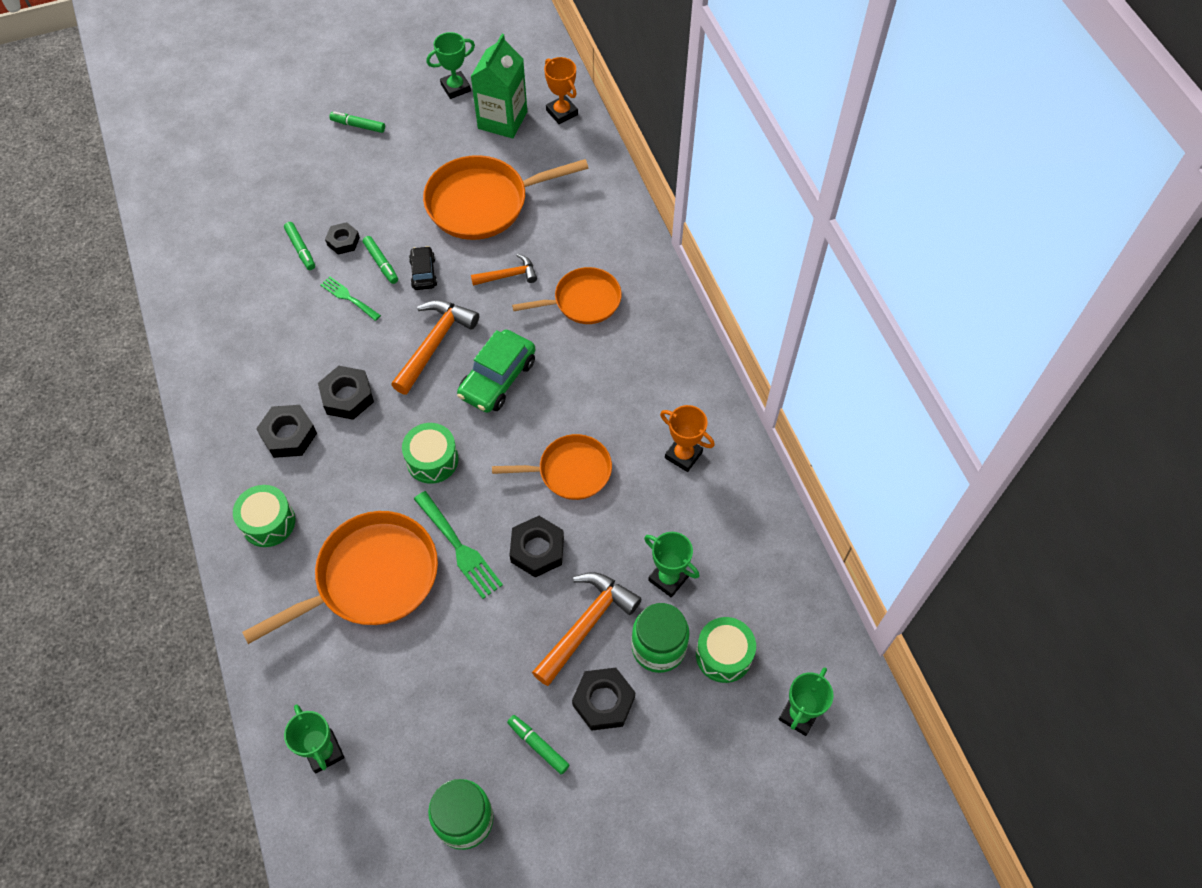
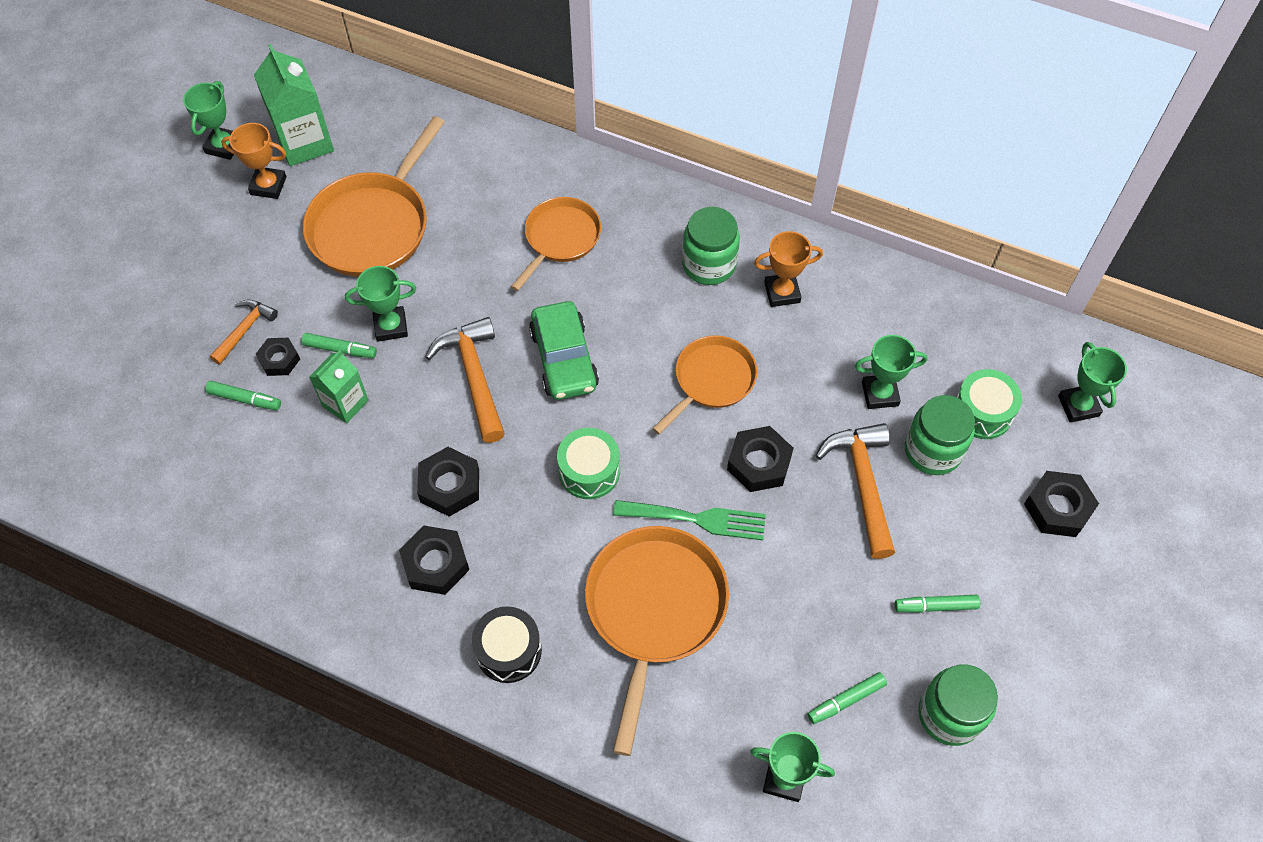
camera: 45 degrees left, 0 degrees up
green drum [233,485,295,547] -> black drum [472,606,542,683]
green fork [320,276,381,321] -> green carton [309,350,369,423]
green marker [329,111,385,133] -> green marker moved to [807,672,887,724]
black car [409,246,437,290] -> green trophy [345,266,416,342]
orange hammer [471,254,537,286] -> orange hammer moved to [210,300,278,365]
orange trophy [544,57,578,124] -> orange trophy moved to [221,123,287,199]
black nut [572,668,635,731] -> black nut moved to [1024,471,1099,537]
none -> green jar [682,207,740,285]

